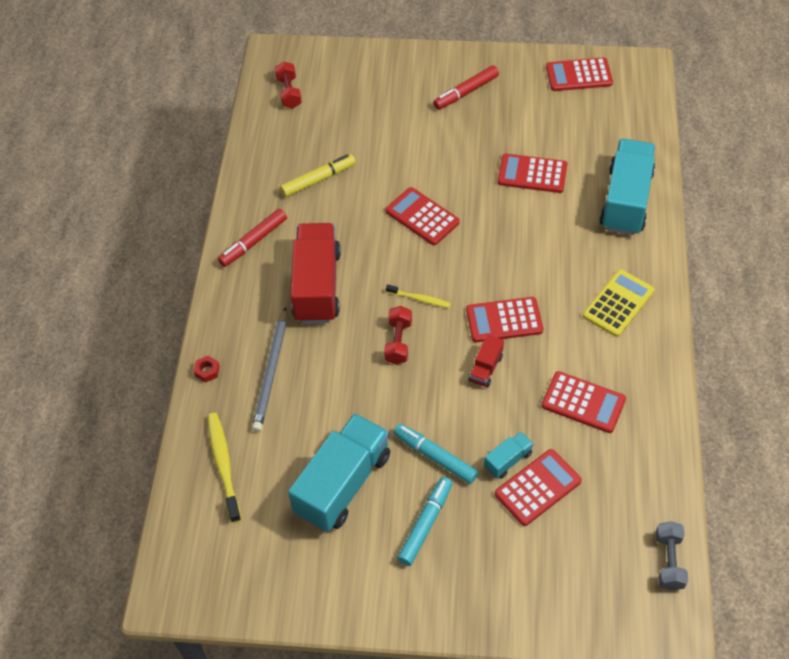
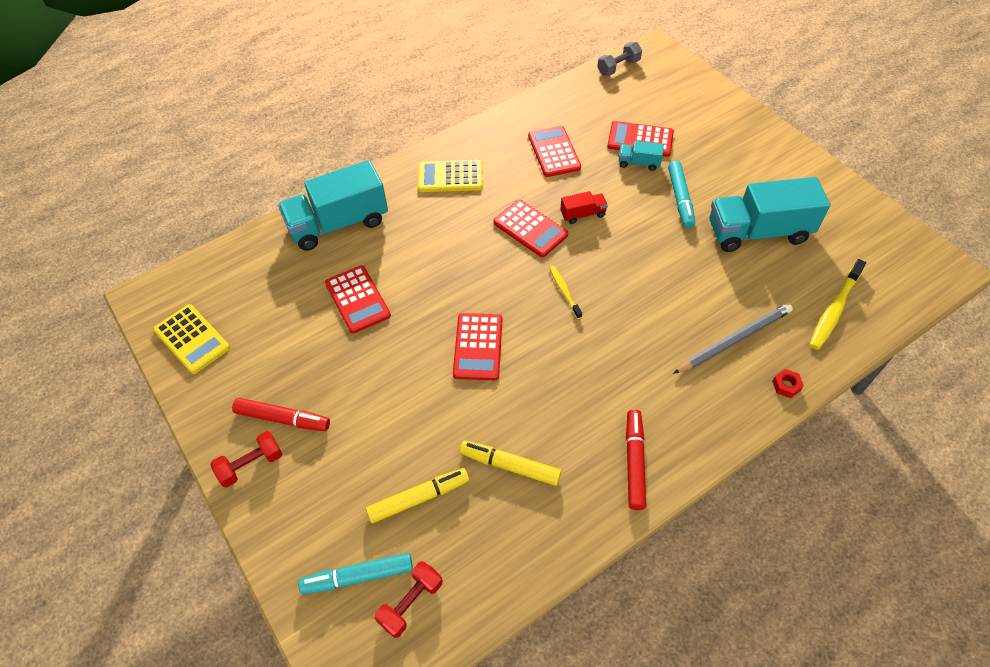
camera: 130 degrees left, 0 degrees up
red marker [218,209,287,267] -> red marker turned 90 degrees counterclockwise [626,409,646,510]
red truck [291,223,341,324] -> none
red dumbbell [384,306,412,364] -> red dumbbell moved to [210,431,282,487]
turquoise marker [397,477,452,566] -> turquoise marker moved to [298,553,413,594]
red calculator [546,57,613,91] -> yellow calculator [153,304,230,374]
none -> yellow marker [366,468,469,523]

